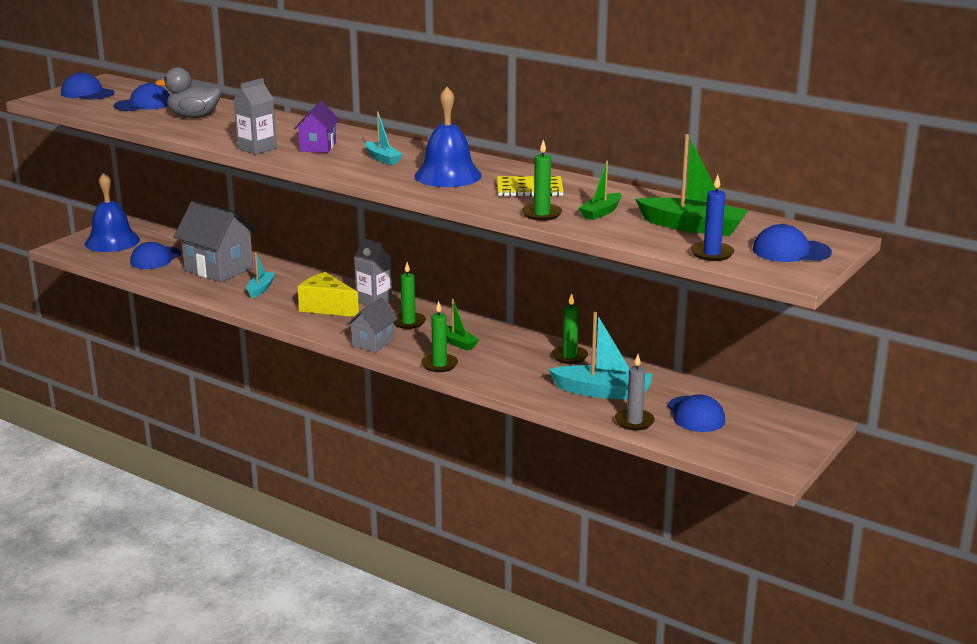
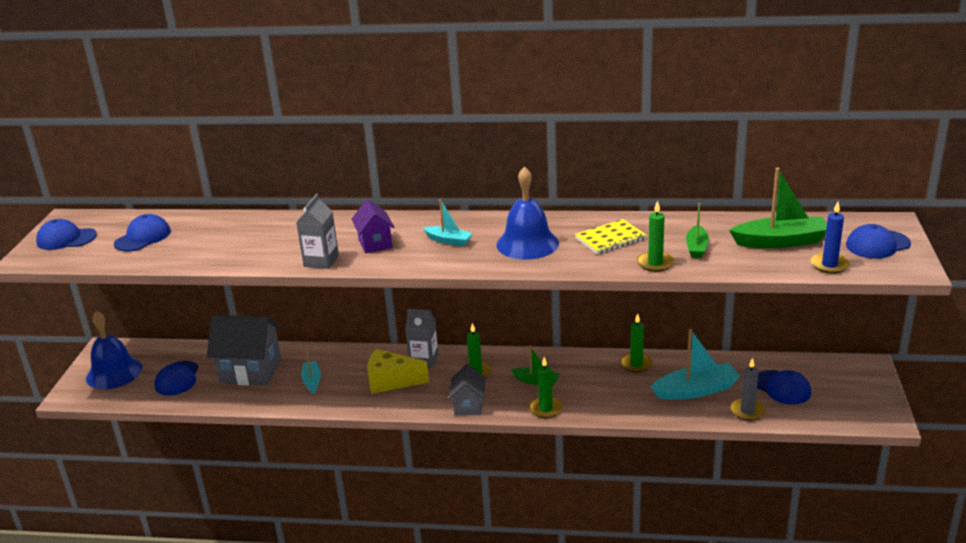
camera: 25 degrees left, 5 degrees up
grey duck [155,67,221,118] -> none

